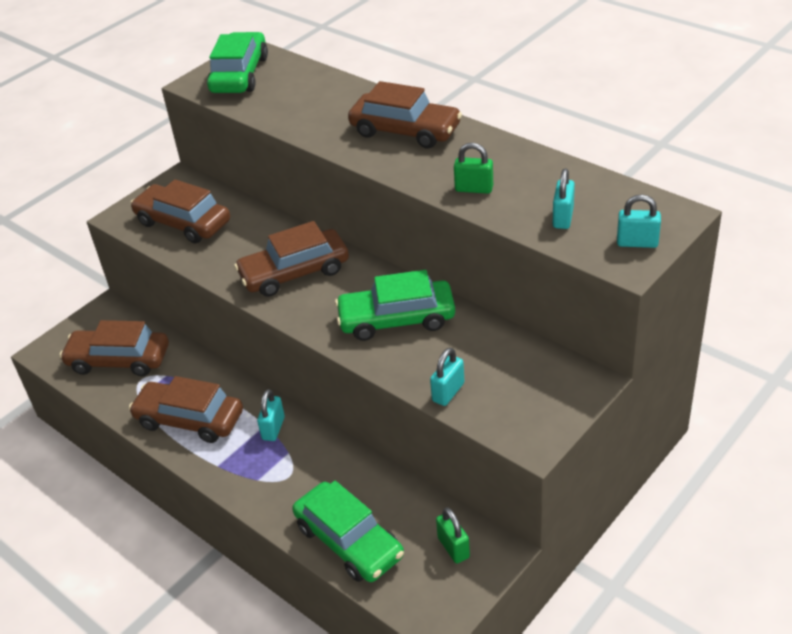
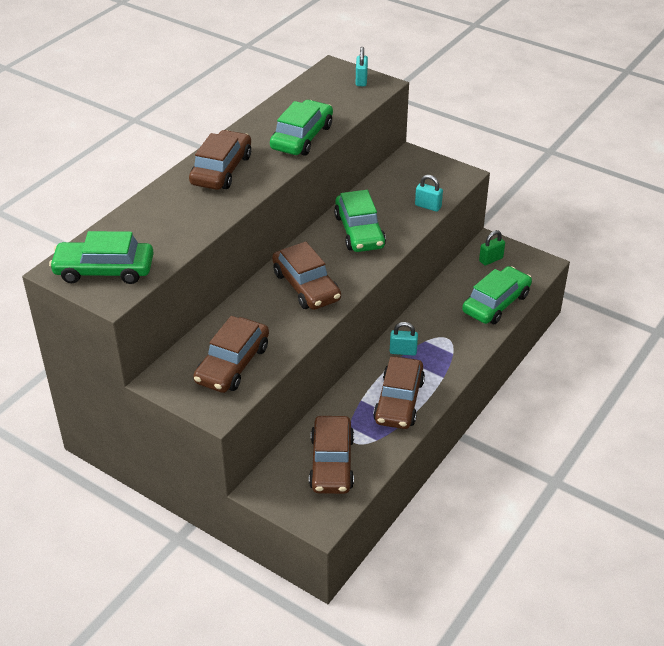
camera: 100 degrees left, 0 degrees up
green padlock [454,143,493,194] -> green car [270,100,333,156]
turquoise padlock [553,168,575,229] -> none

